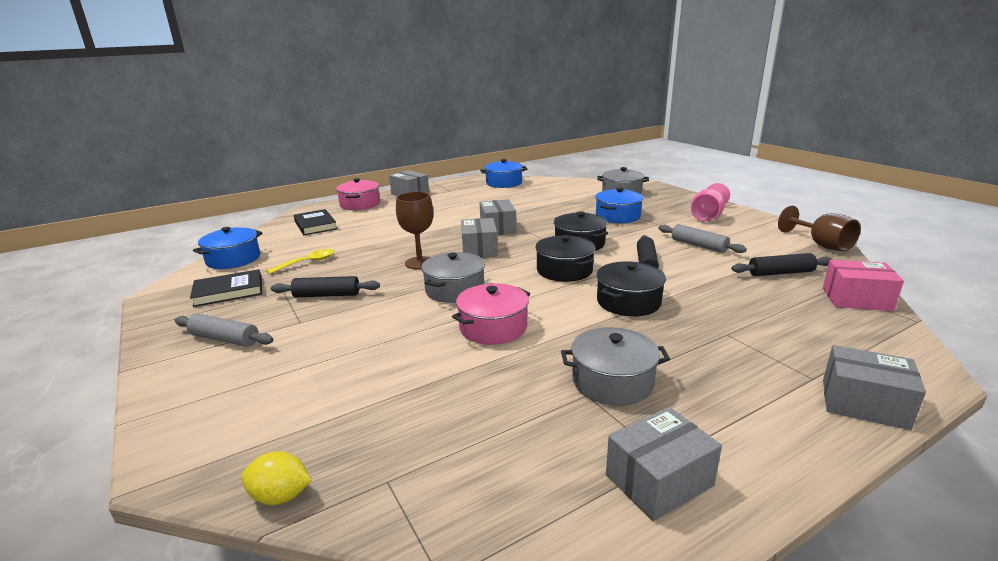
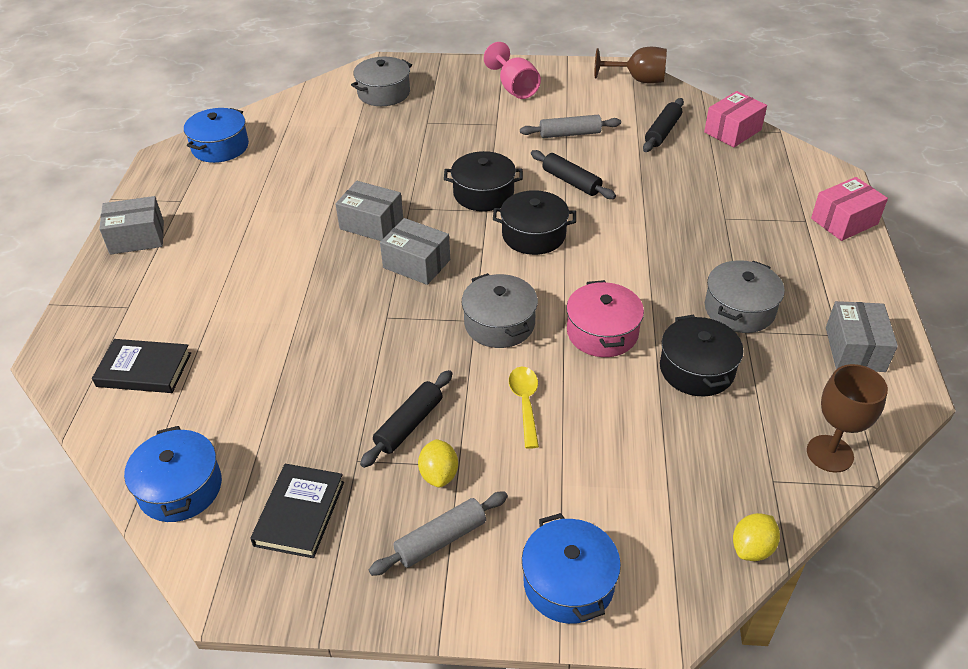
camera: 55 degrees left, 20 degrees up
yellow spoon [266,249,334,274] -> yellow spoon moved to [509,367,539,449]
pink pot [336,178,380,210] -> none
brown goblet [396,192,433,269] -> brown goblet moved to [807,364,888,473]
blue pot [595,187,644,223] -> blue pot moved to [522,513,621,624]
black pot [597,262,666,316] -> black pot moved to [660,315,744,396]
grey box [823,345,926,430] -> pink box [811,177,888,241]
none -> yellow lemon [418,439,458,487]

